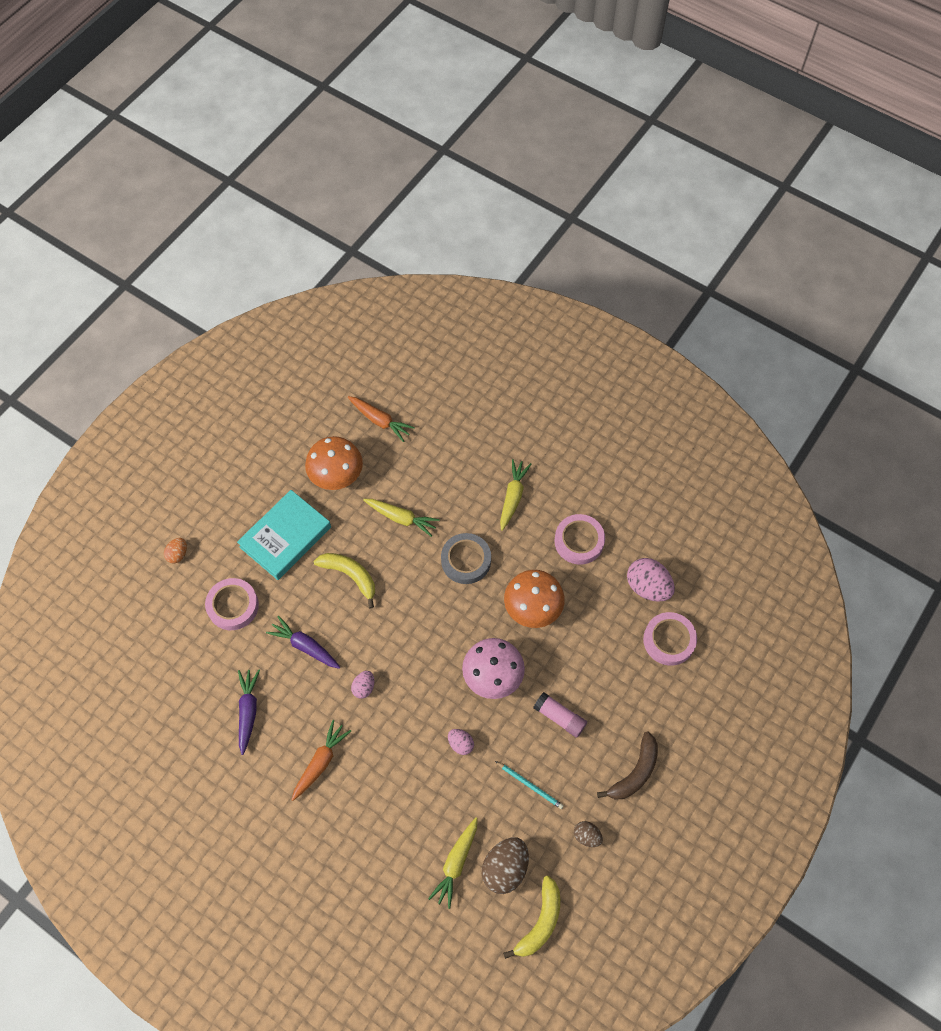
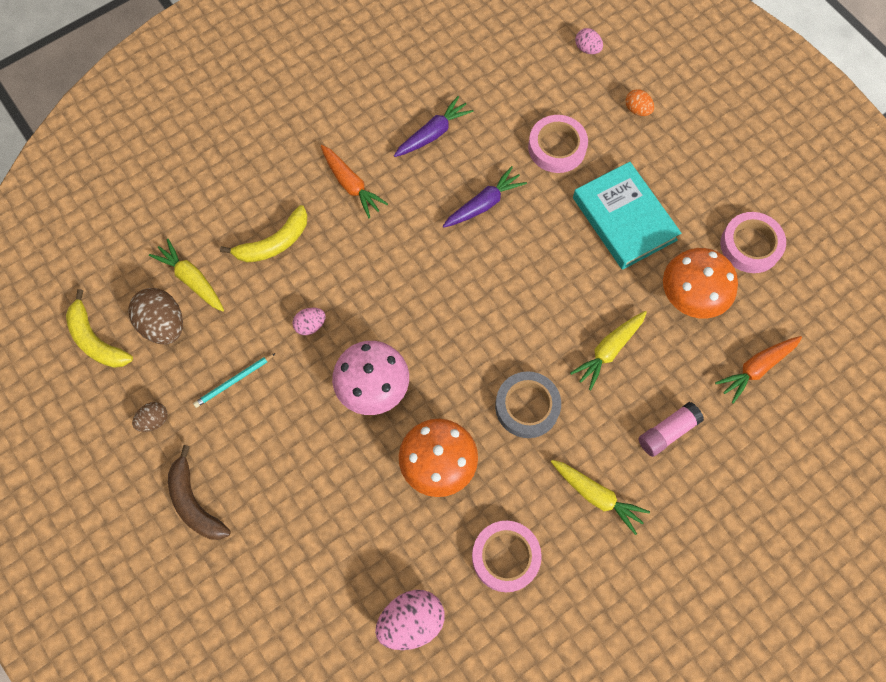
camera: 110 degrees right, 5 degrees up
purple carrot [238,670,260,755] -> purple carrot turned 60 degrees counterclockwise [394,96,474,157]
yellow banana [314,553,375,609] -> yellow banana moved to [220,205,308,262]
pink egg [351,671,375,699] -> pink egg moved to [575,28,603,54]
pink glue stick [533,692,587,738] -> pink glue stick moved to [639,402,704,457]
pink tape [643,612,697,666] -> pink tape moved to [721,212,786,273]

